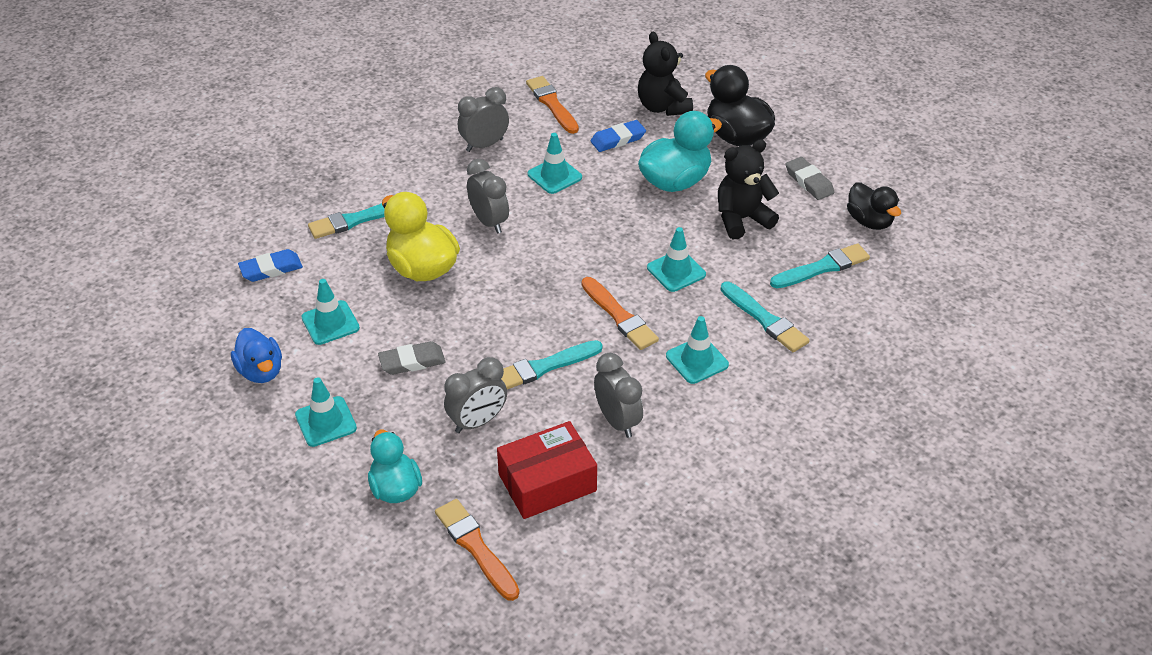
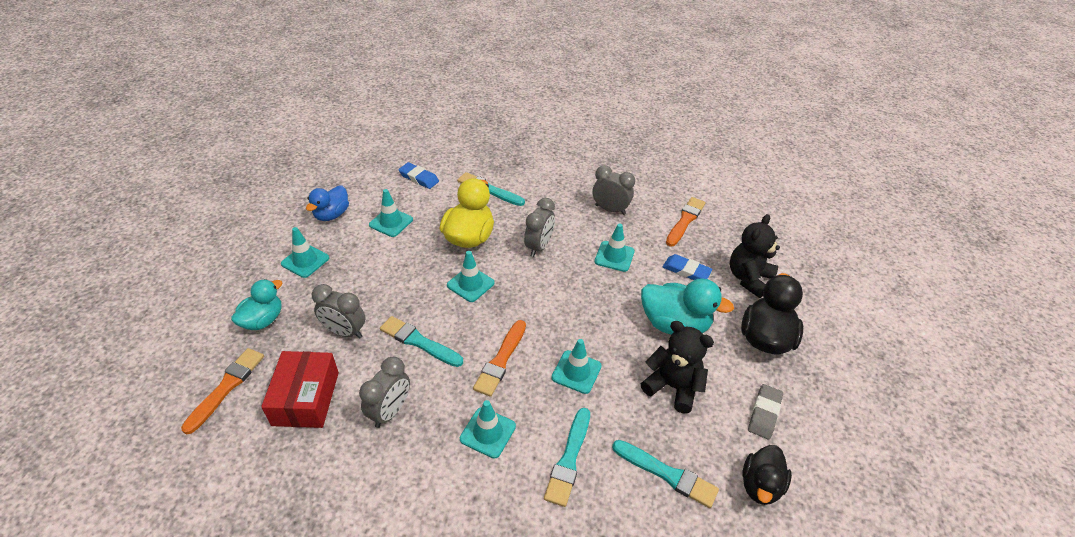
camera: 55 degrees right, 0 degrees up
grey eraser [378,341,446,375] -> none
red box [497,421,597,519] -> red box turned 60 degrees clockwise [261,351,339,428]
none -> turquoise traffic cone [447,251,495,302]

